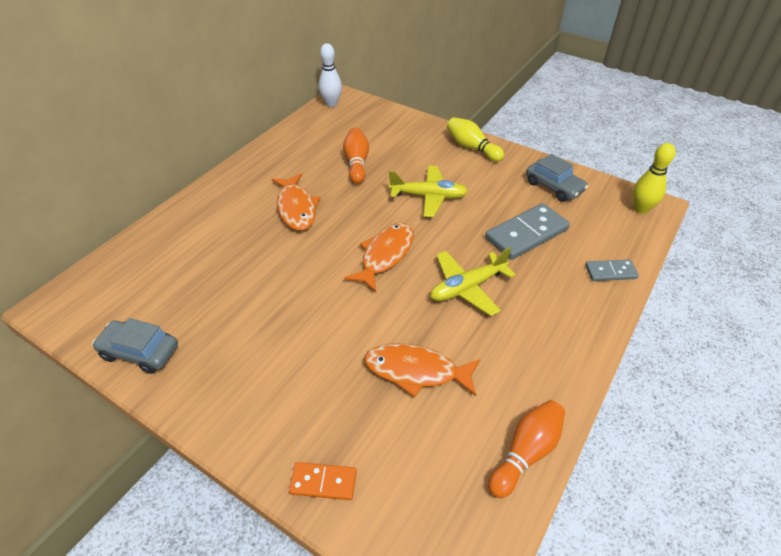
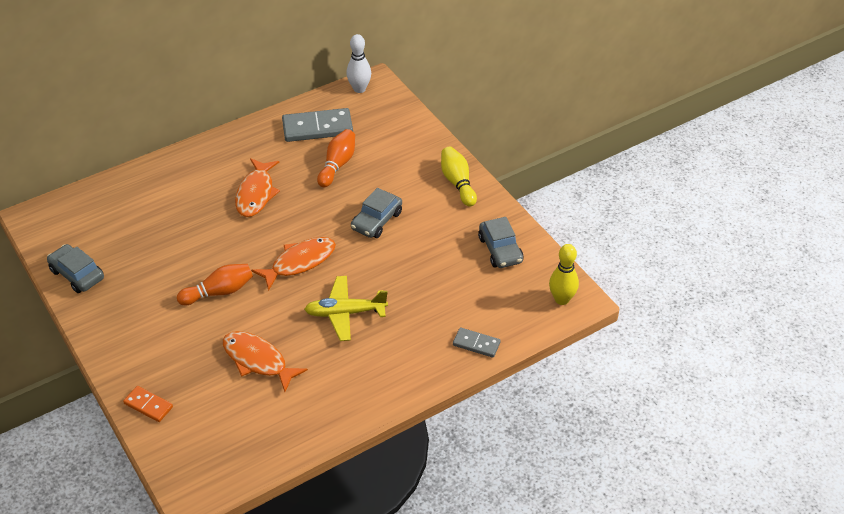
camera: 25 degrees right, 0 degrees up
yellow plane [389,166,468,217] -> grey car [351,188,402,238]
grey domino [485,203,570,260] -> grey domino moved to [282,108,353,142]
orange bowling pin [488,400,565,498] -> orange bowling pin moved to [177,264,253,305]

